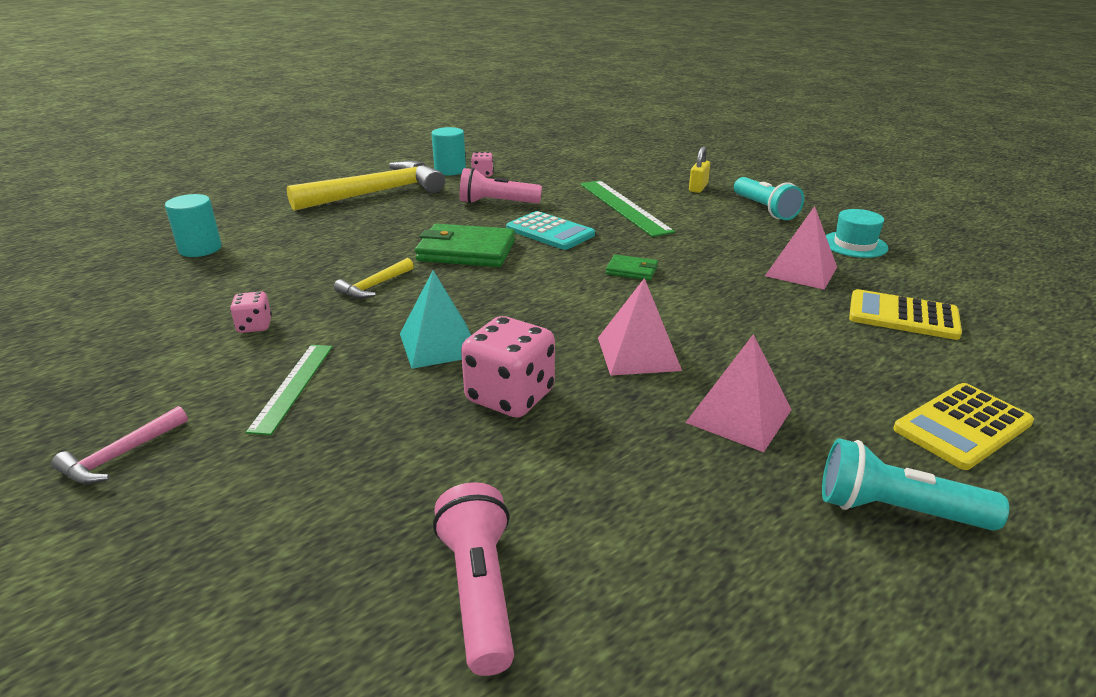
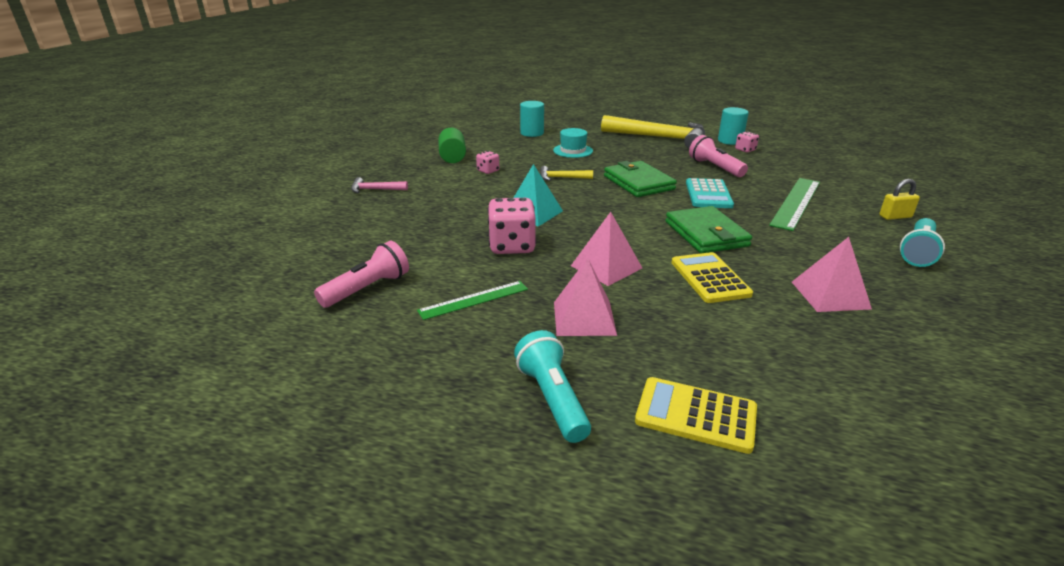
camera: 55 degrees right, 0 degrees up
green ruler [246,345,333,435] -> green ruler moved to [417,281,528,320]
green wallet [606,254,658,281] -> green wallet [665,206,752,253], size x1.99
turquoise hat [826,209,889,258] -> turquoise hat moved to [553,128,593,158]
yellow calculator [849,289,962,340] -> yellow calculator moved to [672,252,753,303]
none -> green cylinder [438,128,466,163]

